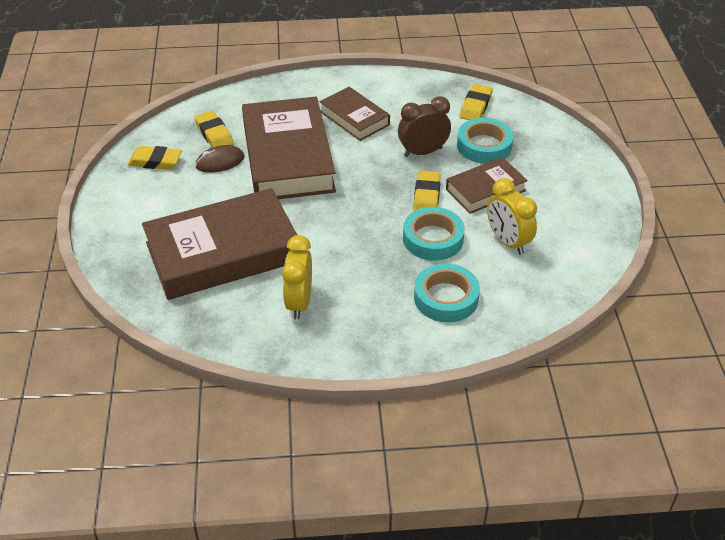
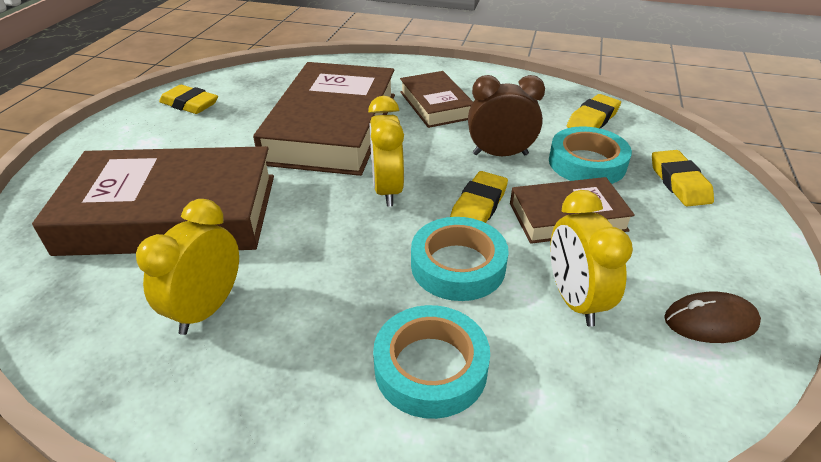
camera: 20 degrees right, 5 degrees down
yellow eraser [195,111,234,147] -> yellow eraser moved to [652,150,714,207]
brown mouse [195,145,245,173] -> brown mouse moved to [664,292,761,343]
none -> yellow clock [368,96,404,207]

